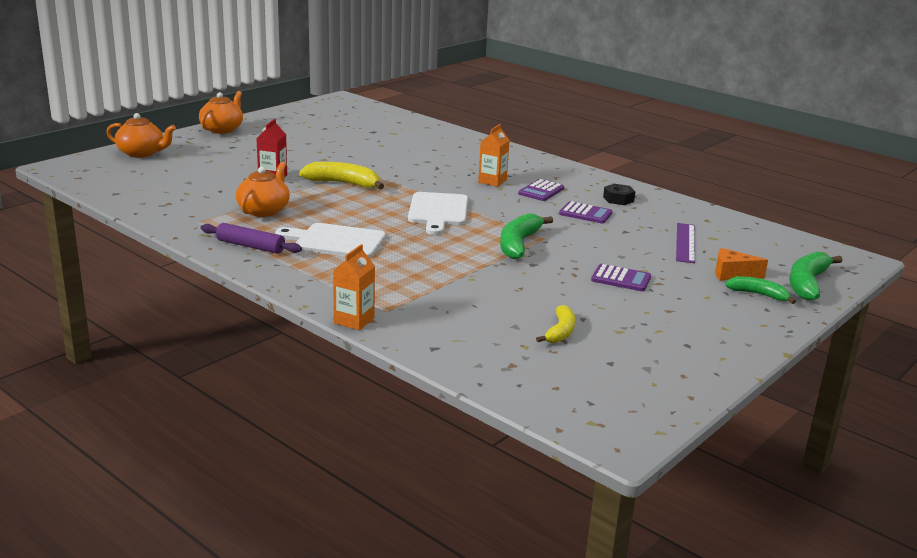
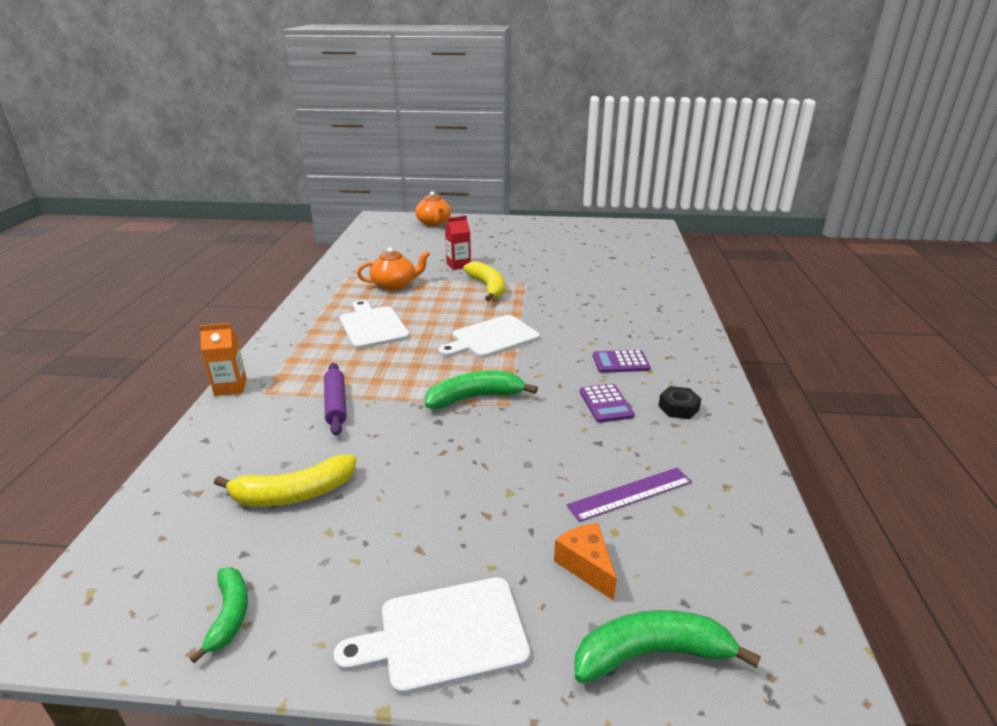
camera: 55 degrees right, 5 degrees up
orange teapot [199,91,243,134] -> none
purple rolling pin [201,223,302,254] -> purple rolling pin moved to [324,363,347,436]
orange carton [478,124,509,187] -> none
yellow banana [536,305,575,343] -> yellow banana [214,455,356,506], size x1.58
purple calculator [591,264,651,291] -> none
green banana [725,276,796,304] -> green banana moved to [190,567,248,663]
none -> white cutting board [333,577,530,695]

